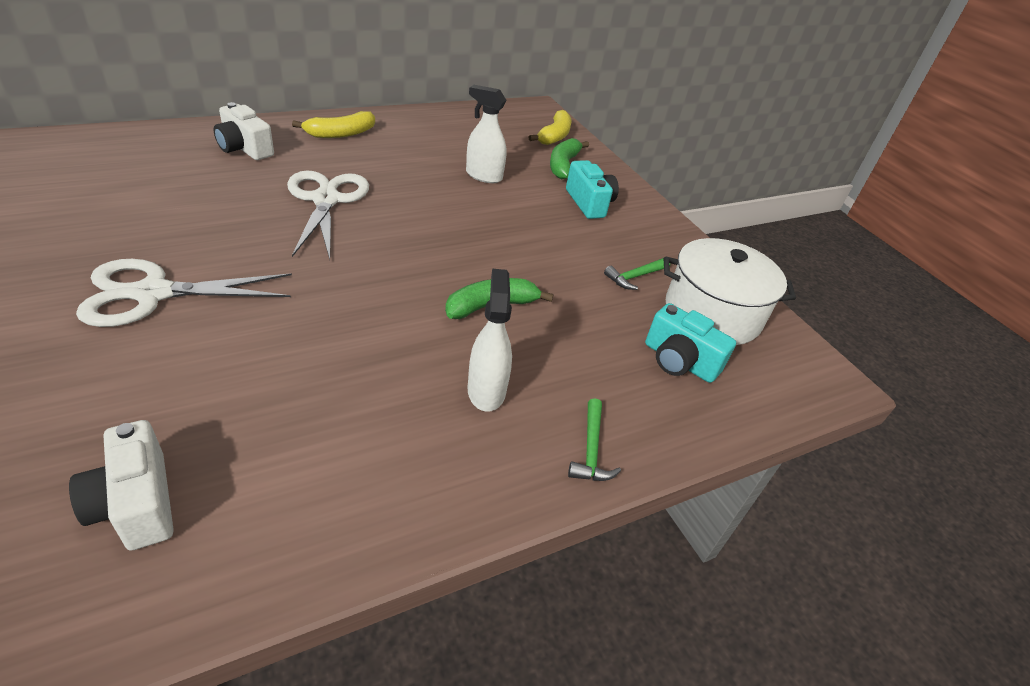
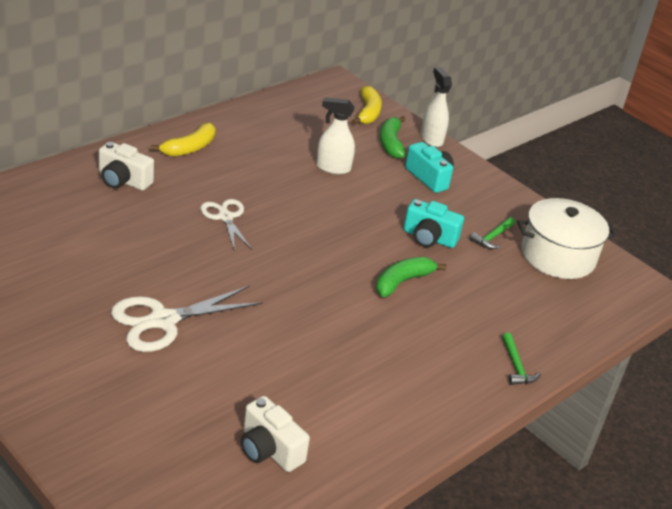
camera: 15 degrees left, 5 degrees down
white scissors [287,170,369,259] -> white scissors [200,199,252,251], size x0.63
white spray bottle [468,269,512,412] -> white spray bottle moved to [421,67,452,147]
turquoise camera [645,303,736,383] -> turquoise camera moved to [403,199,464,248]

